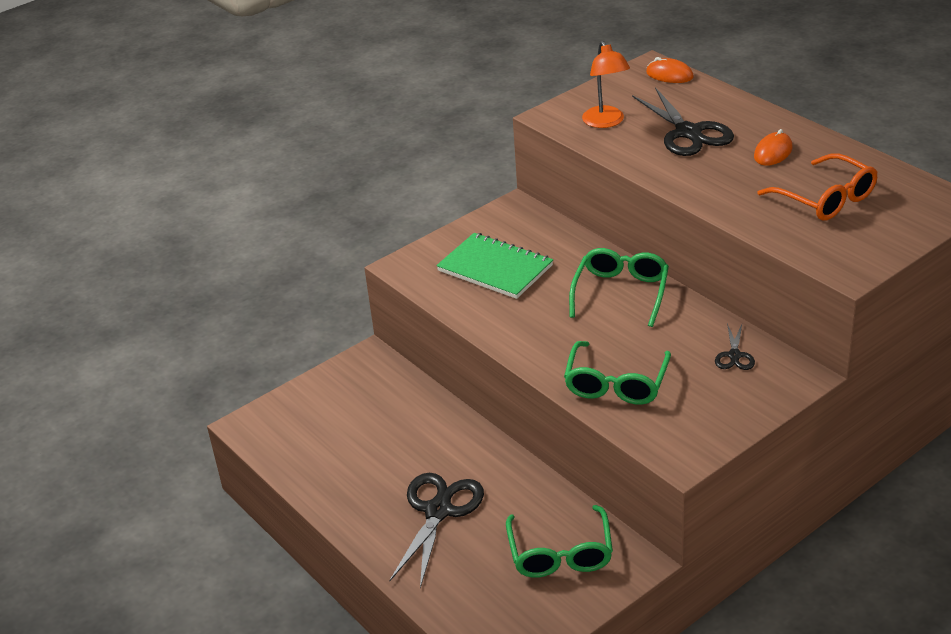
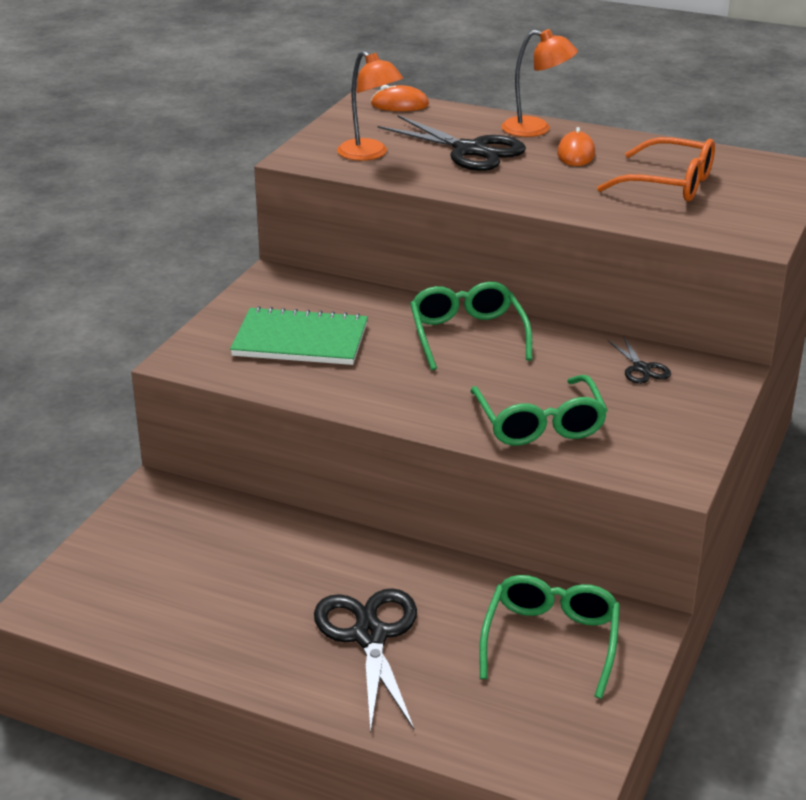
camera: 30 degrees left, 5 degrees down
green glasses [506,505,613,578] -> green glasses turned 135 degrees counterclockwise [479,575,620,699]
none -> orange lamp [501,29,578,137]

